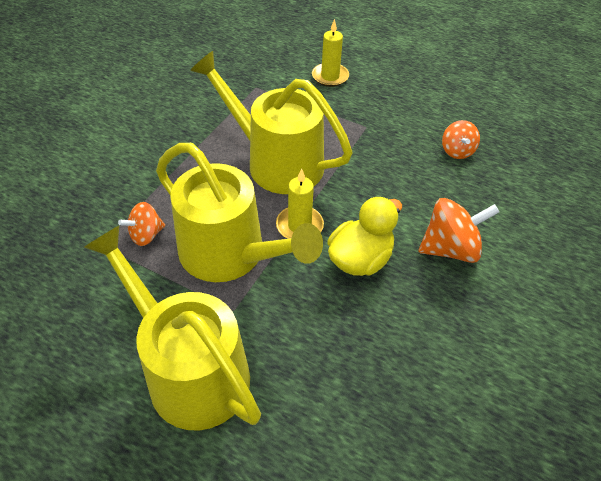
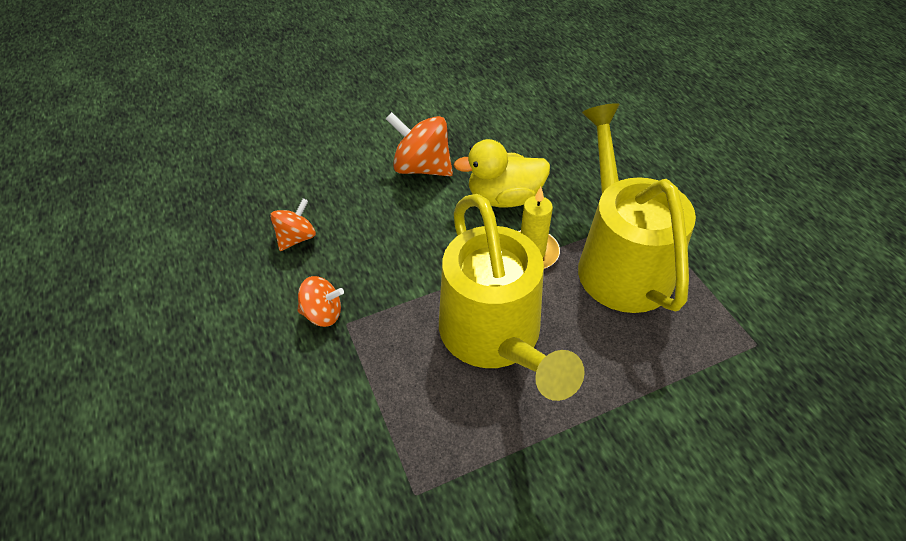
camera: 140 degrees left, 0 degrees up
yellow watering can [84,226,261,430] -> none
orange spinning top [118,202,165,246] -> orange spinning top moved to [297,276,344,327]
yellow candle [312,19,349,87] -> none

